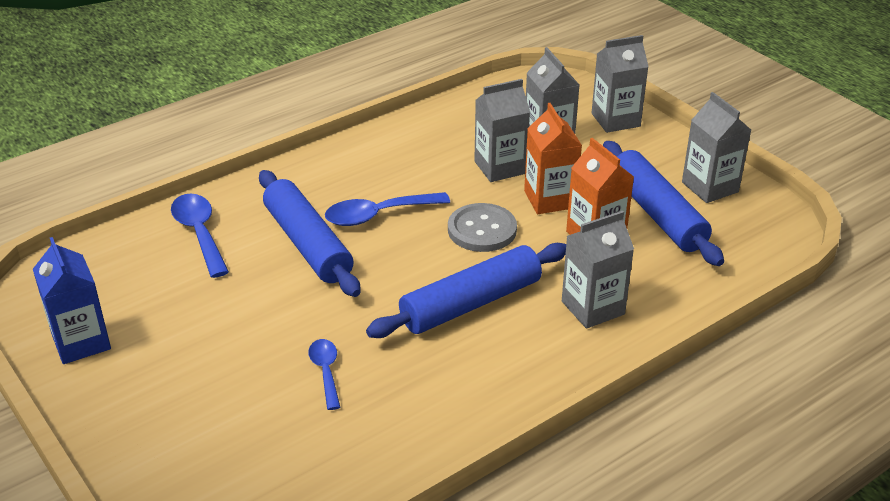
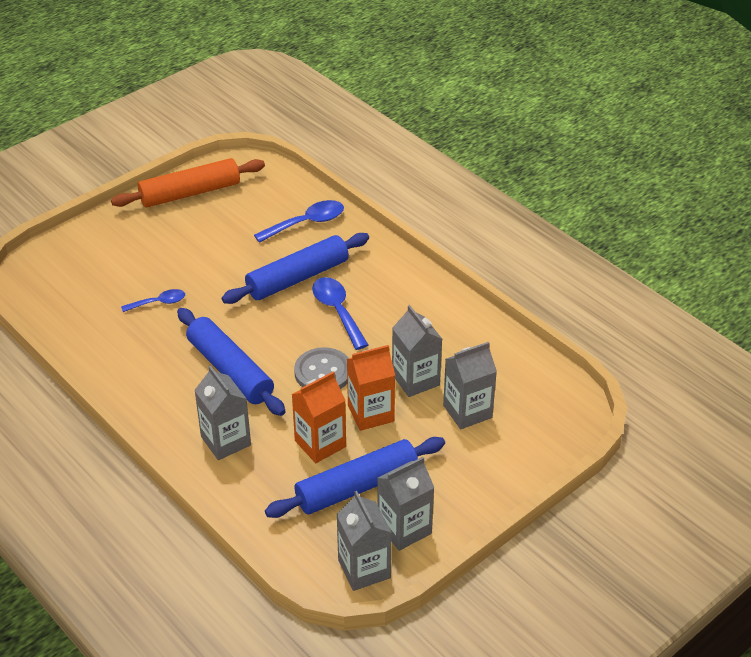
camera: 85 degrees right, 5 degrees up
blue carton [33,237,111,364] -> orange rolling pin [111,158,265,208]
grey carton [592,35,649,133] -> grey carton moved to [336,491,392,591]

